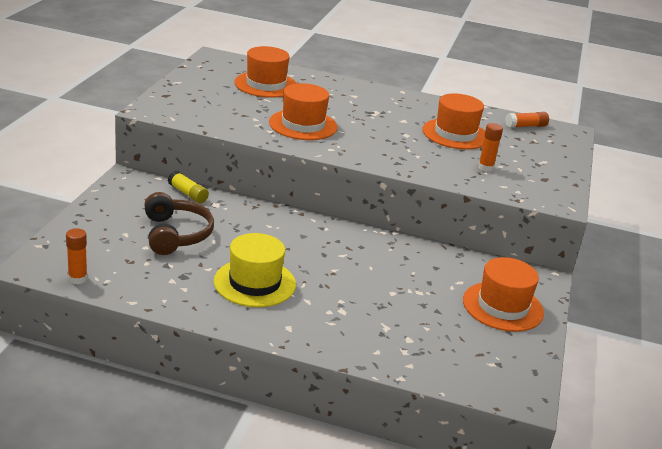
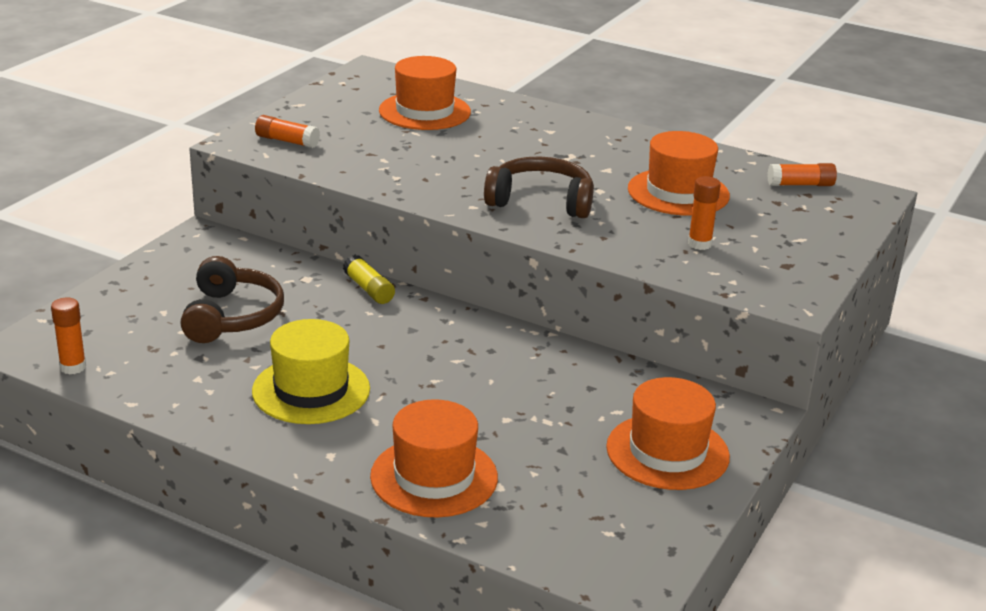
camera: 15 degrees right, 0 degrees up
yellow glue stick [168,171,209,203] -> yellow glue stick moved to [343,255,395,304]
orange hat [269,83,338,140] -> orange hat moved to [370,399,498,517]
none -> orange glue stick [255,115,320,148]
none -> brown headphones [484,157,594,218]

